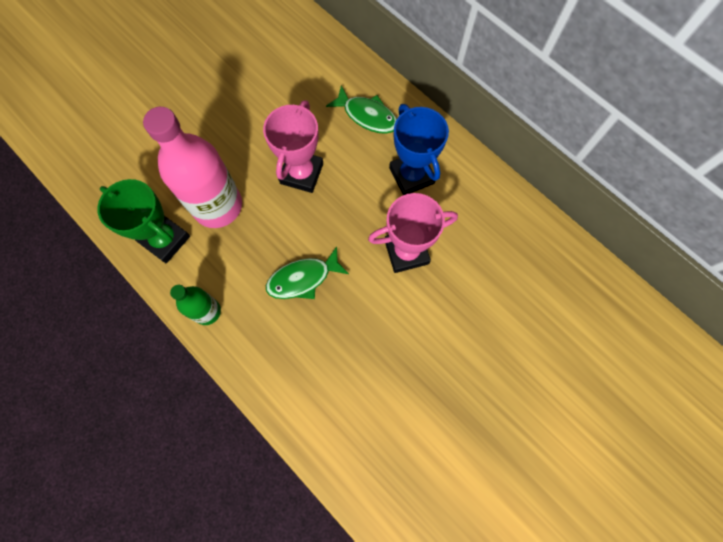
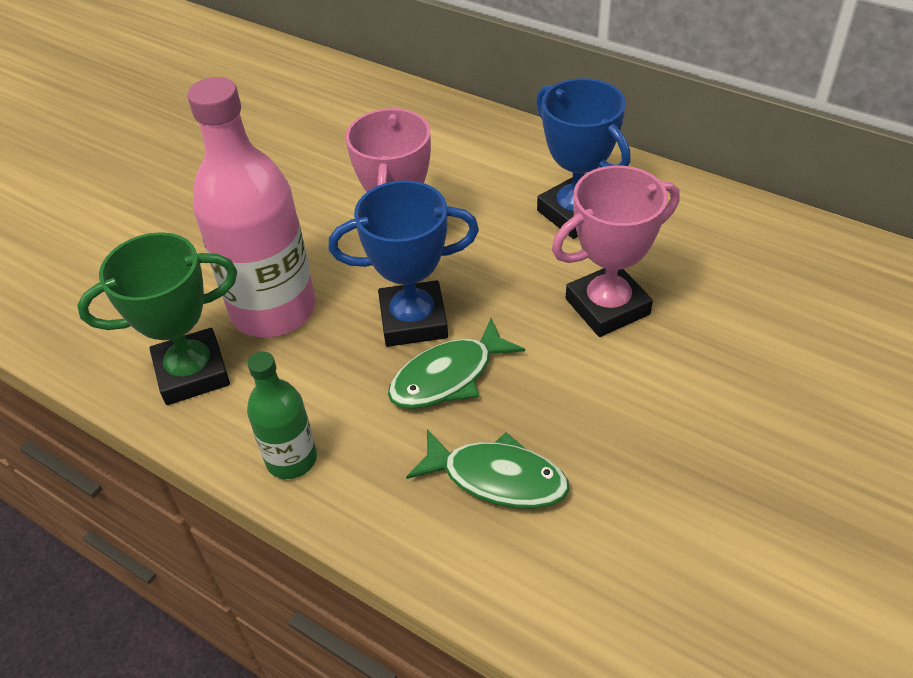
camera: 10 degrees left, 25 degrees down
green trophy [97,179,190,263] -> green trophy turned 45 degrees counterclockwise [77,232,237,405]
green fish [326,85,397,134] -> green fish moved to [406,429,569,509]
none -> blue trophy [329,180,479,347]

